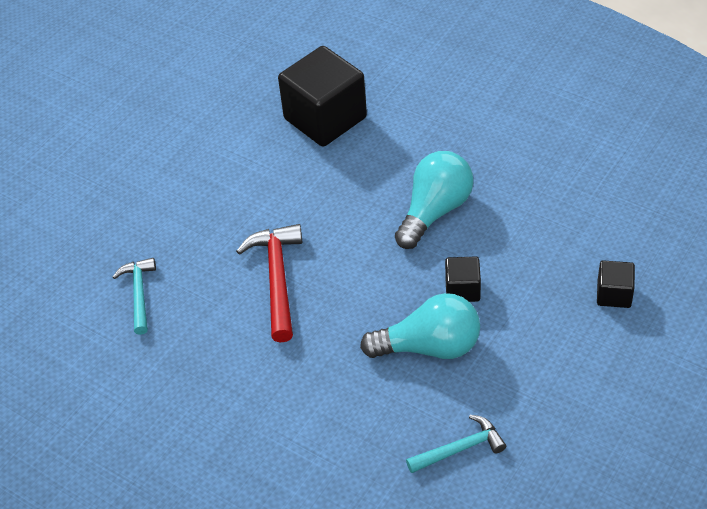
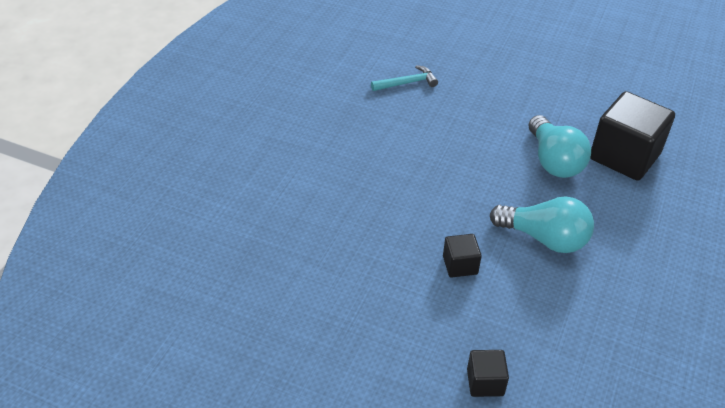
camera: 75 degrees right, 5 degrees down
red hammer [236,224,303,342] -> none
turquoise light bulb [360,293,480,359] -> turquoise light bulb moved to [528,115,591,178]
turquoise hammer [406,415,506,473] -> none

